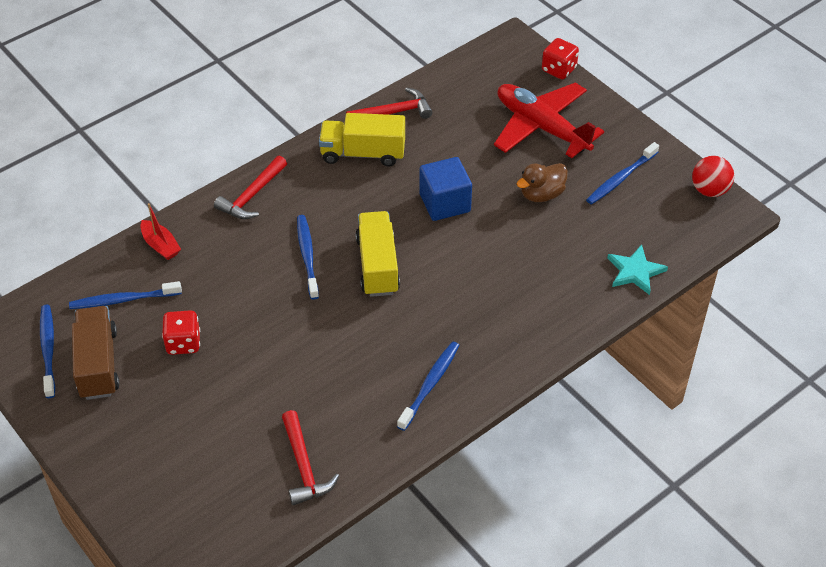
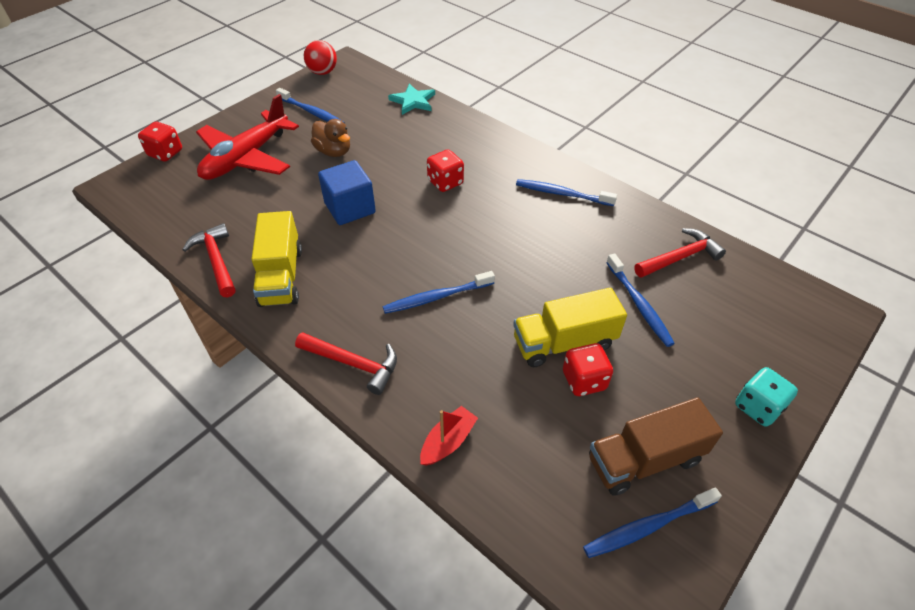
camera: 100 degrees left, 0 degrees up
blue toothbrush [69,281,182,309] -> blue toothbrush moved to [606,253,675,347]
yellow truck [355,211,400,297] -> yellow truck moved to [513,288,627,367]
none -> red dice [427,149,464,192]
none -> turquoise dice [735,367,798,427]

